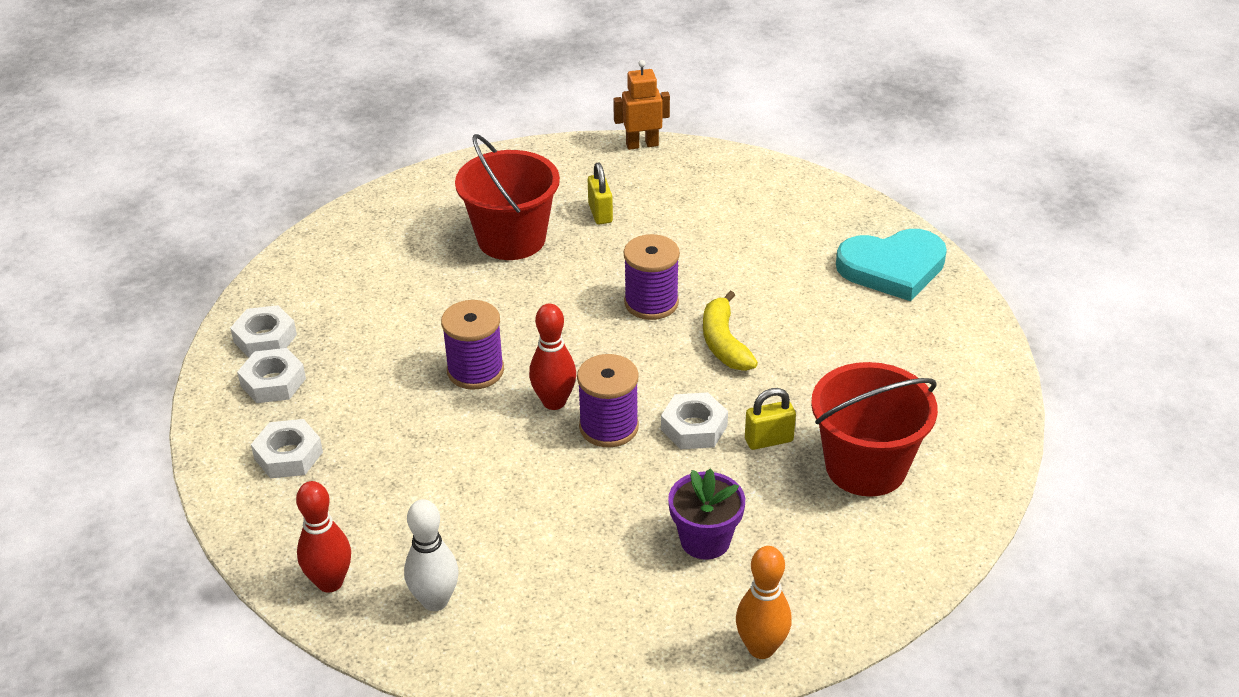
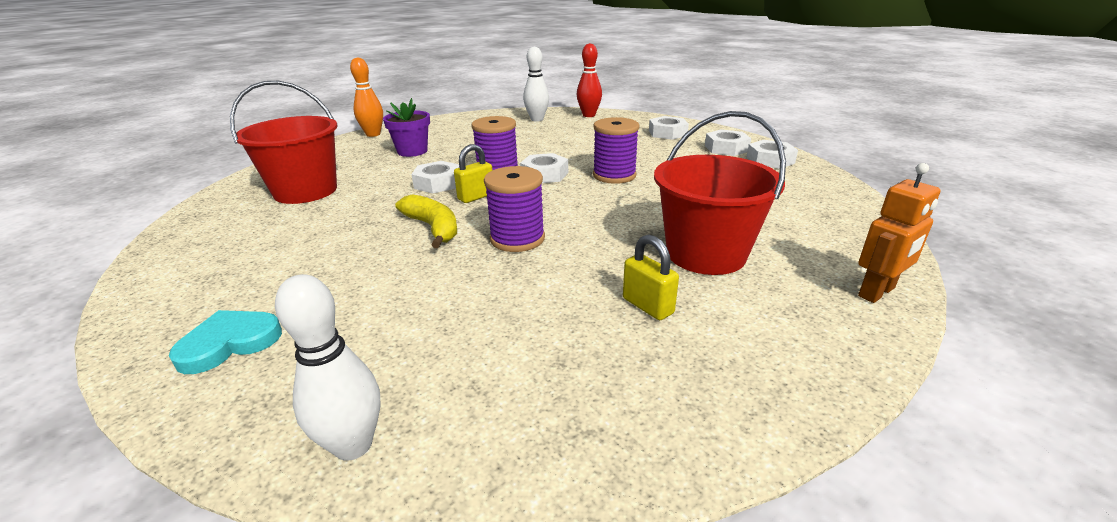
camera: 155 degrees right, 10 degrees down
red bowling pin [529,304,576,410] -> white nut [520,153,568,183]
orange robot [613,60,670,150] -> orange robot moved to [858,163,940,303]
yellow padlock [745,388,796,450] -> yellow padlock moved to [454,144,492,203]
turquoise heart [836,229,947,301] -> turquoise heart [169,310,282,374], size x0.61
none -> white bowling pin [275,274,381,461]

